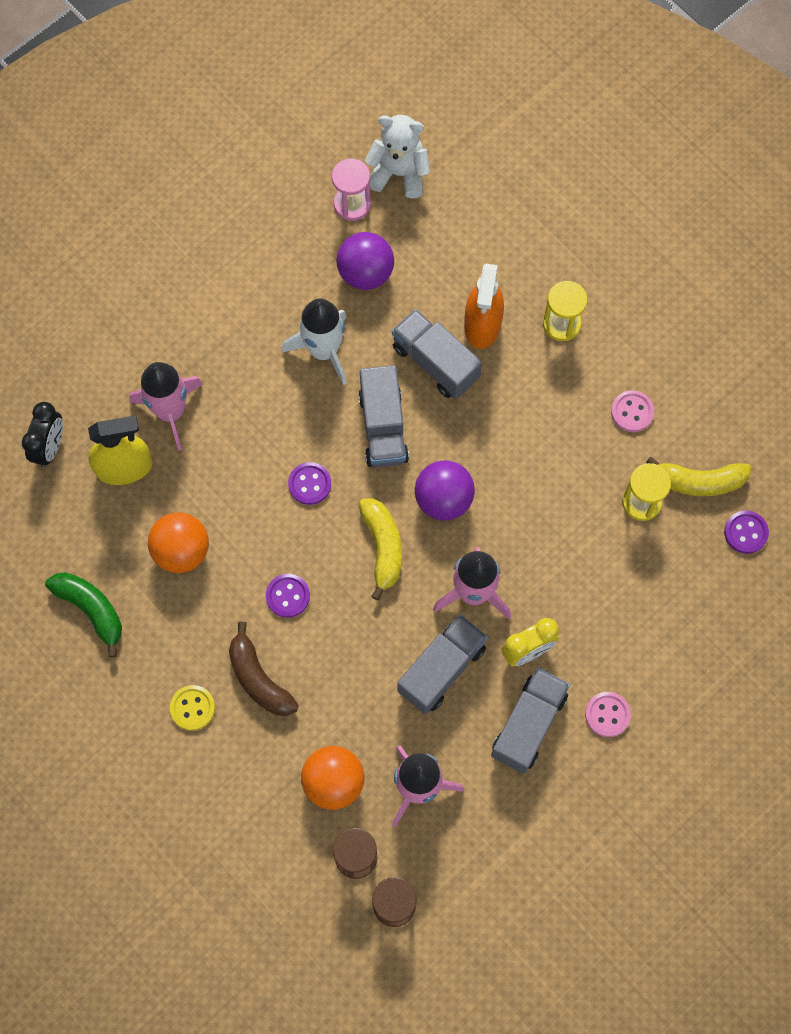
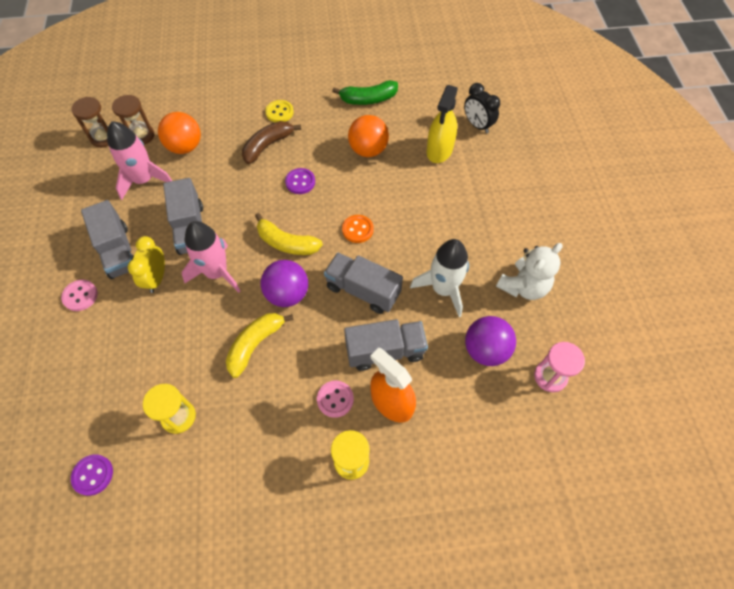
camera: 125 degrees right, 10 degrees down
pink rocket [129,362,203,451] -> none
brown banana [229,622,299,716] -> brown banana turned 45 degrees counterclockwise [242,121,301,164]
purple button [288,462,331,505] -> orange button [342,215,374,243]
white teddy bear [365,115,430,198] -> white teddy bear moved to [496,243,562,300]
pink button [611,390,654,432] -> pink button moved to [317,381,354,418]
yellow banana [646,457,751,496] -> yellow banana moved to [226,313,294,378]

